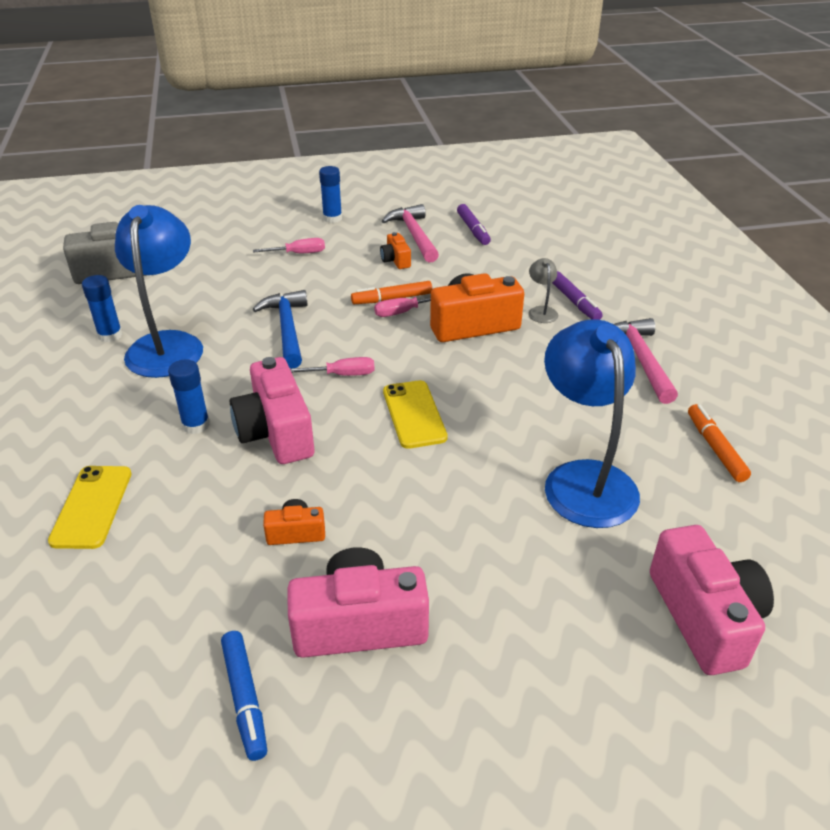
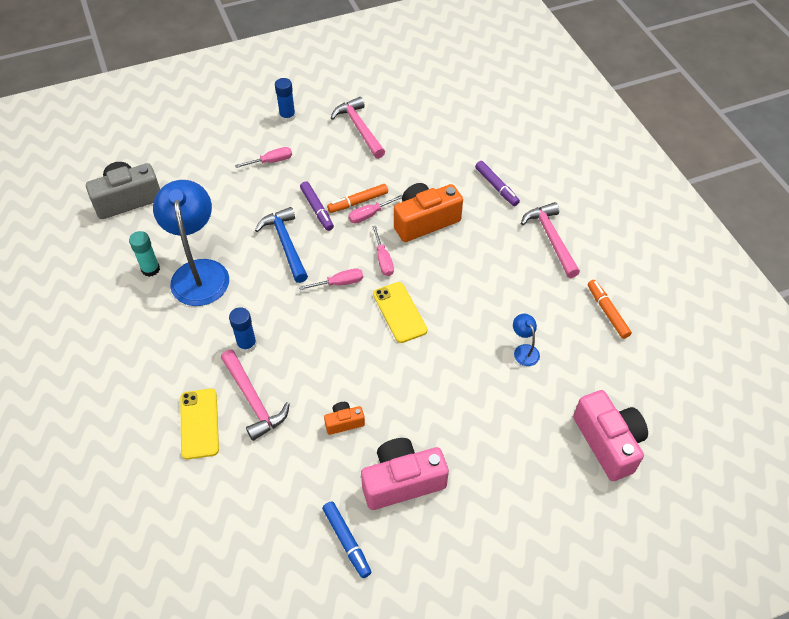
camera: 10 degrees left, 15 degrees up
blue glue stick [82,275,123,342] -> turquoise glue stick [129,231,160,277]
pink camera [230,357,314,464] -> none
orange camera [380,232,411,269] -> none
purple marker [457,204,491,245] -> purple marker moved to [300,181,334,231]
grey lamp [528,258,558,323] -> none
blue lamp [544,319,640,528] -> blue lamp [513,314,540,366], size x0.42
none -> pink hammer [221,350,290,441]
none -> pink screwdriver [372,226,394,276]

